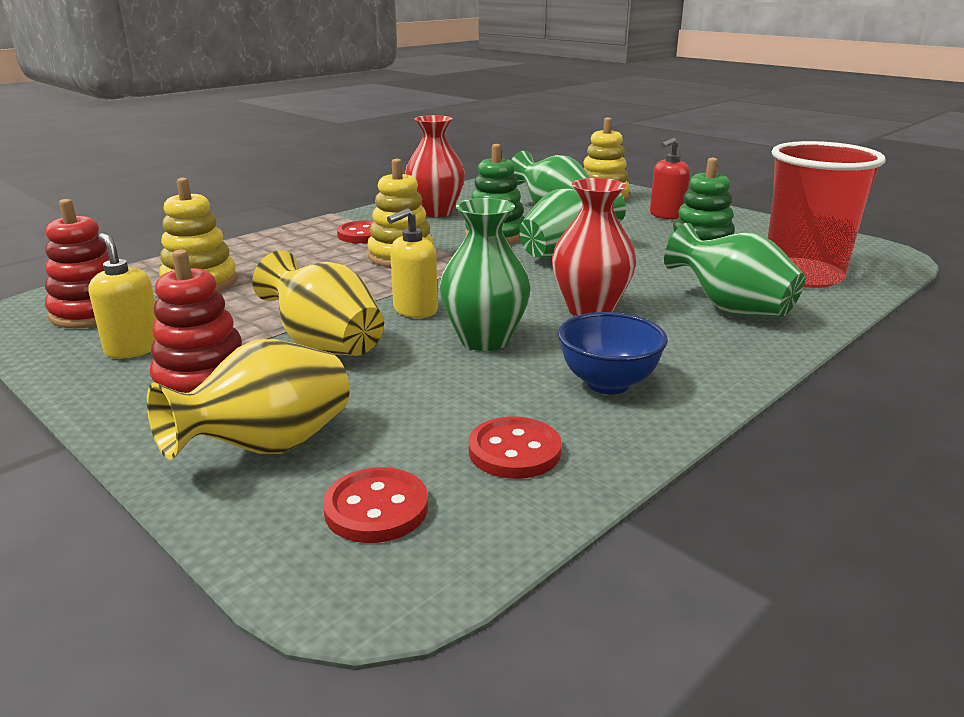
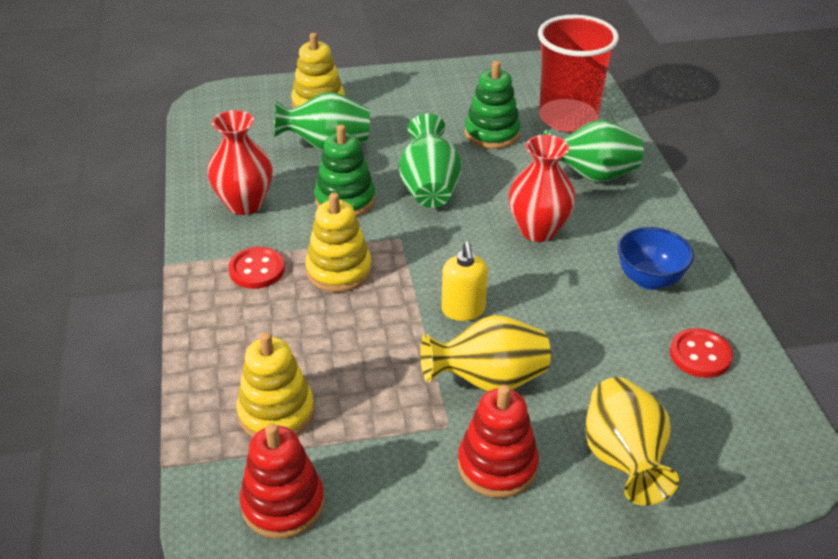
camera: 55 degrees left, 15 degrees up
yellow soap dispenser [88,233,157,358] -> none
red button [323,467,428,543] -> none
green vase [439,198,531,351] -> none
red soap dispenser [650,138,690,220] -> none

